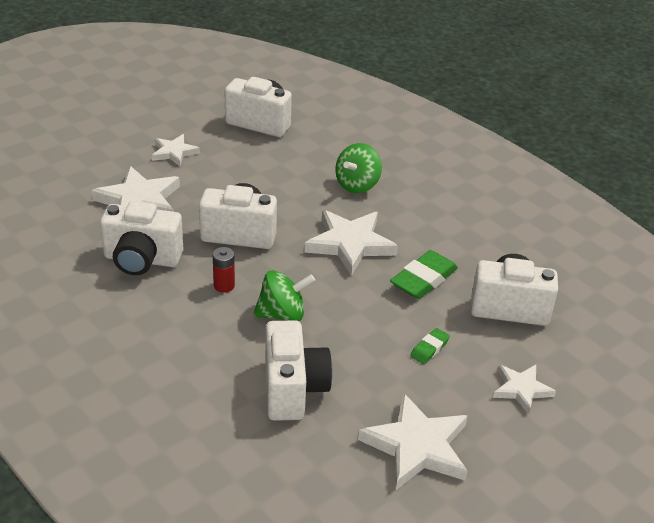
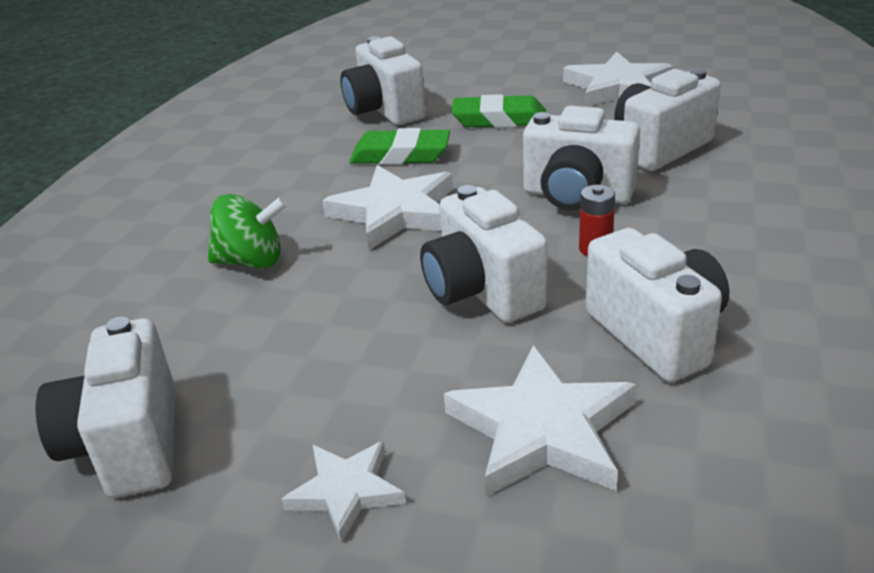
camera: 120 degrees left, 5 degrees down
green spinning top [253,270,315,321] -> white camera [523,106,640,210]
green eraser [410,328,450,364] -> green eraser [451,94,546,128], size x1.87
white star [493,365,556,414] -> none

